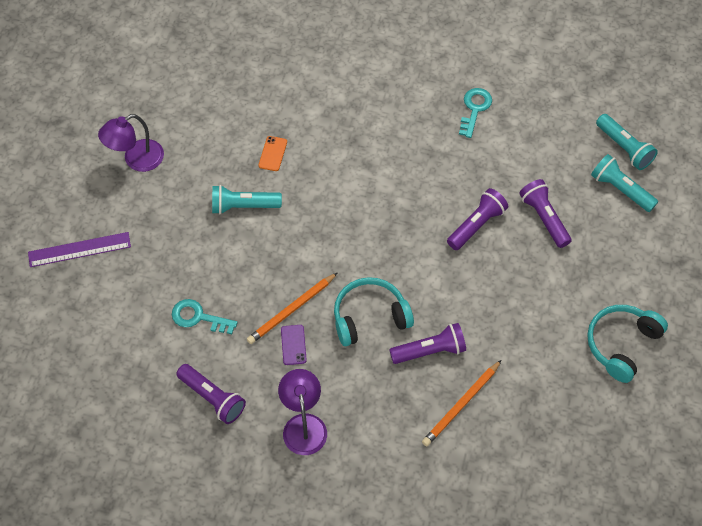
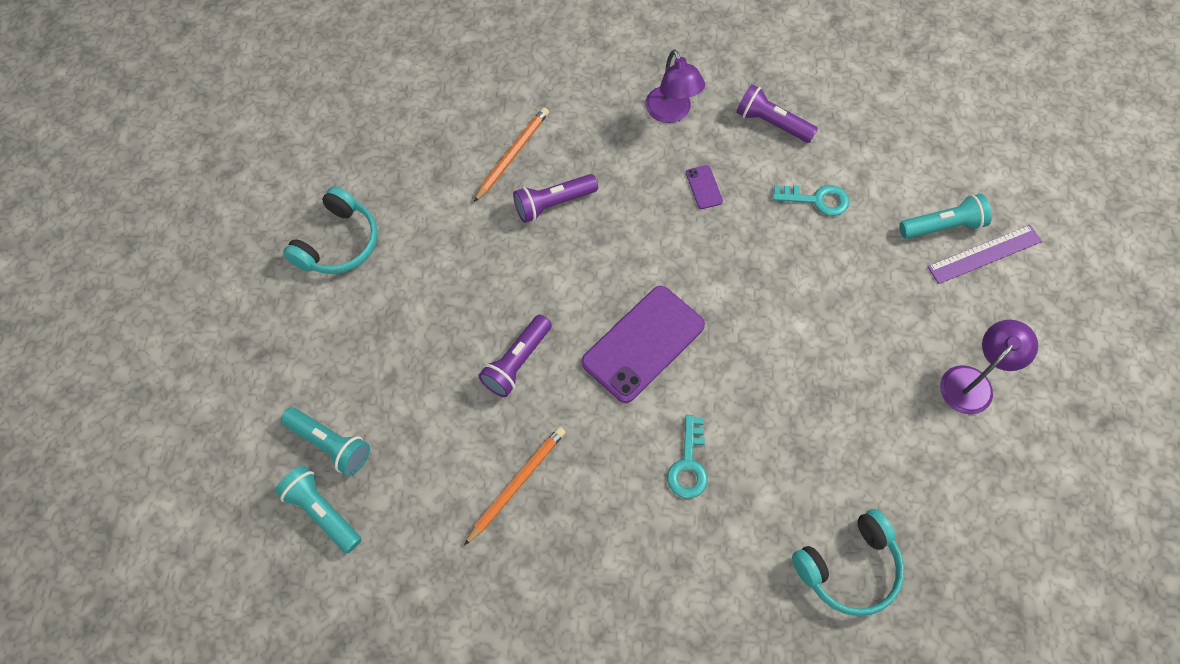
camera: 170 degrees right, 5 degrees up
turquoise flashlight [212,185,282,214] -> turquoise flashlight moved to [899,194,992,239]
orange pencil [247,273,337,344] -> orange pencil moved to [464,427,565,546]
orange phone [258,136,287,171] -> none
turquoise headphones [334,277,414,346] -> turquoise headphones moved to [792,509,904,616]
turquoise key [459,88,492,138] -> turquoise key moved to [667,415,708,499]
purple flashlight [519,179,572,248] -> none
none -> purple phone [582,286,705,403]

